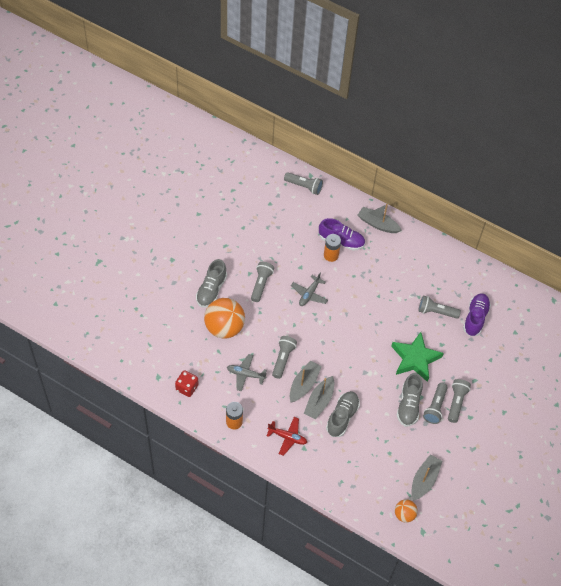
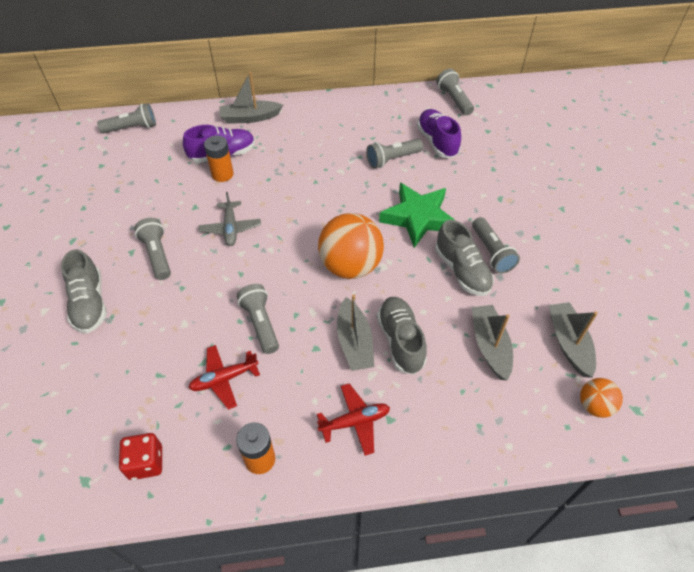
camera: 35 degrees left, 5 degrees down
orange ball [204,298,245,338] -> orange ball moved to [318,213,384,279]
grey plane [227,354,267,392] -> red plane [188,345,260,410]
grey boat [290,360,322,402] -> grey boat moved to [472,305,513,381]
grey flashlight [448,379,471,423] -> grey flashlight moved to [436,69,474,115]

